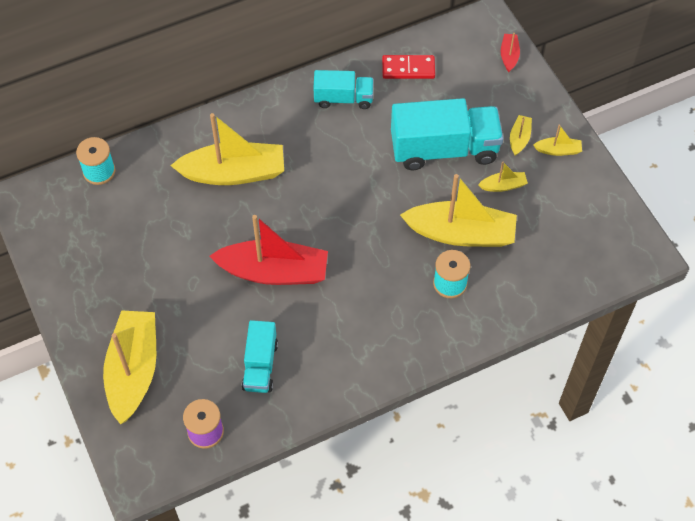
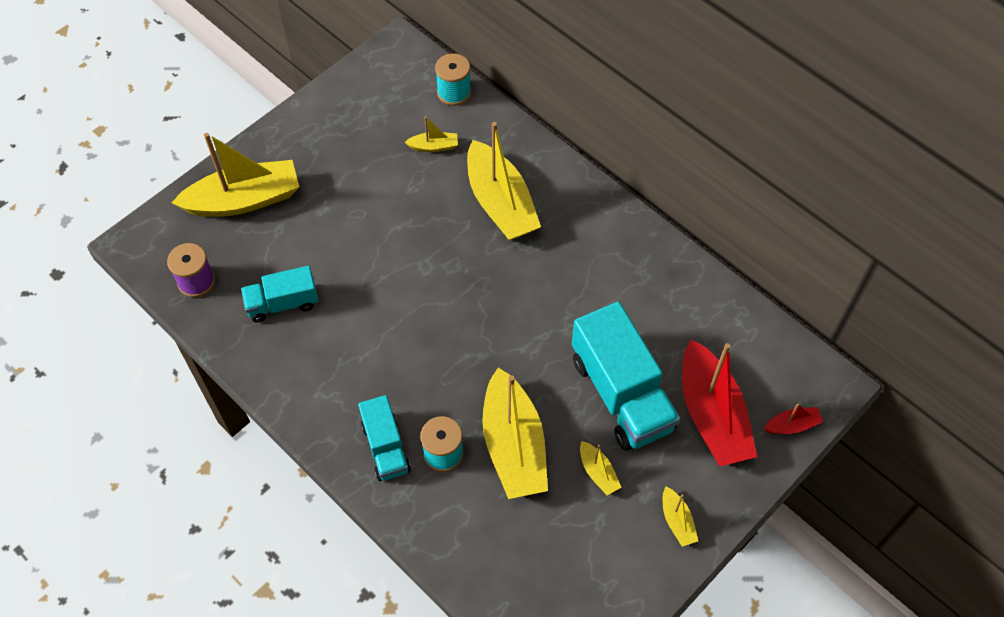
camera: 70 degrees right, 0 degrees up
red boat [209,215,328,285] -> red boat moved to [682,339,757,467]
turquoise truck [314,70,374,109] -> turquoise truck moved to [358,395,411,481]
red domino [382,55,435,79] -> none
yellow boat [510,115,532,156] -> yellow boat moved to [405,116,458,152]

